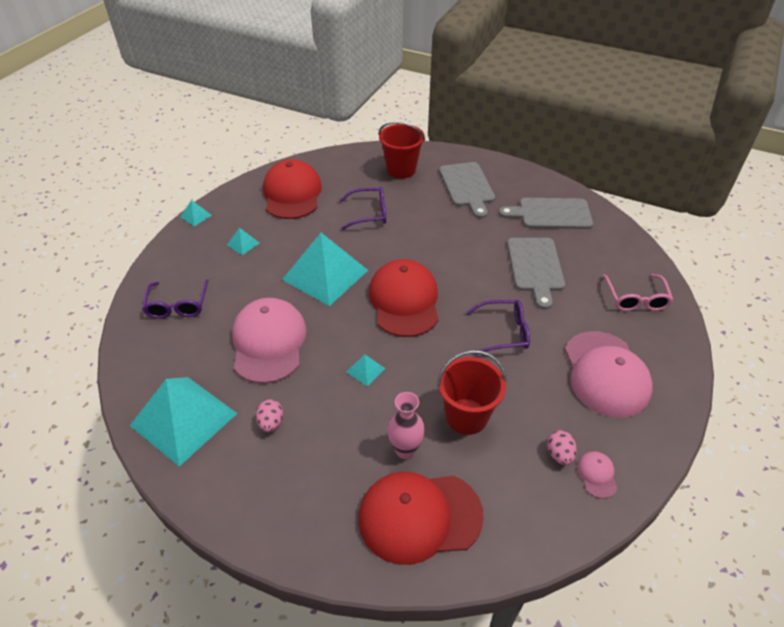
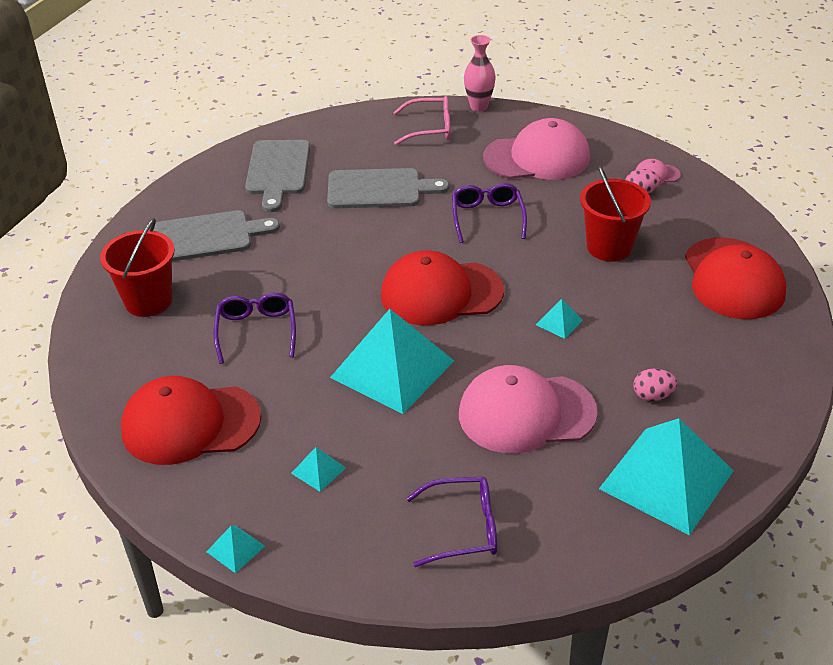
camera: 90 degrees left, 5 degrees down
pink vase [387,392,425,459] -> pink vase moved to [464,35,496,111]

